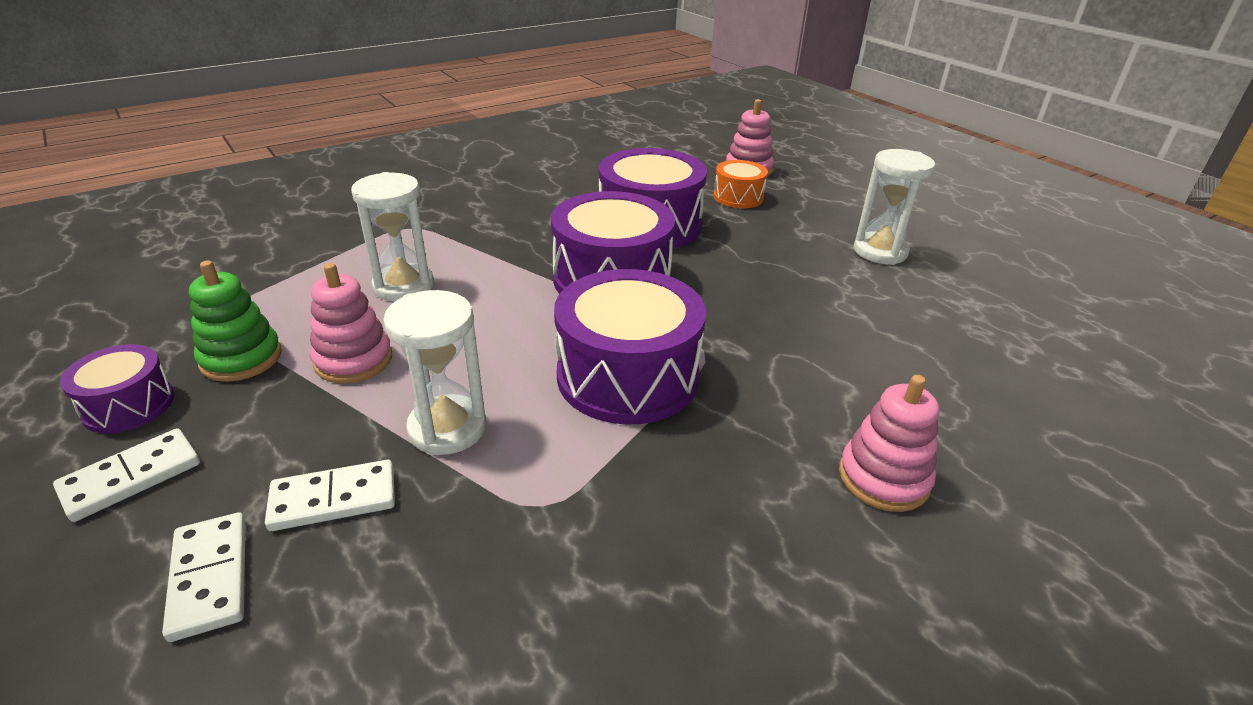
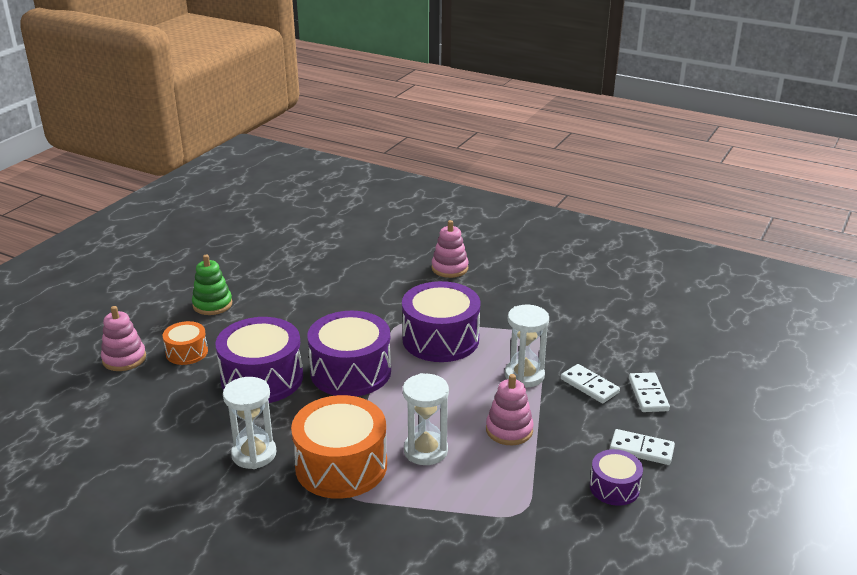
camera: 115 degrees left, 5 degrees down
white domino [162,512,246,642] -> white domino turned 45 degrees counterclockwise [629,372,670,412]
green stacking toy [189,260,282,382] -> green stacking toy moved to [192,255,232,315]
white hourglass [853,149,935,265] -> white hourglass moved to [223,377,276,469]
none -> orange drum [291,395,387,499]

